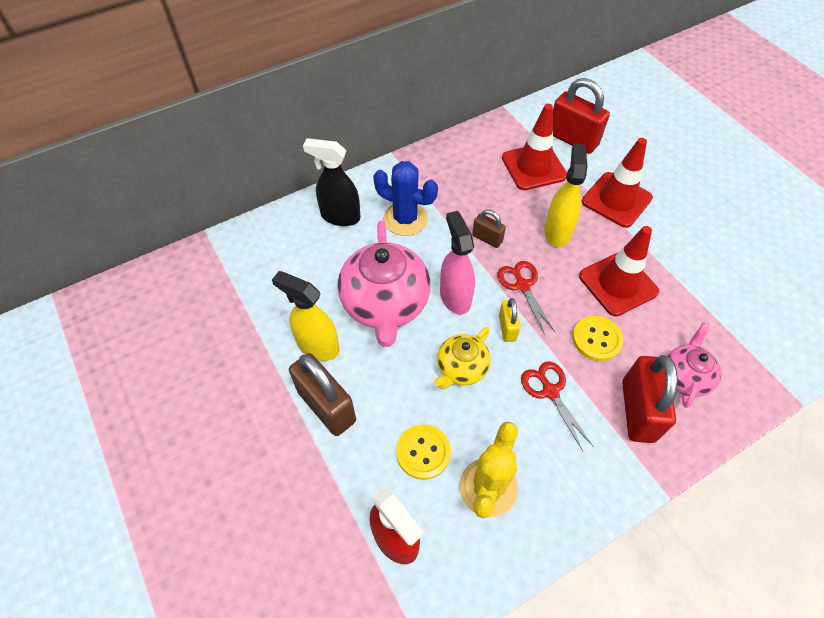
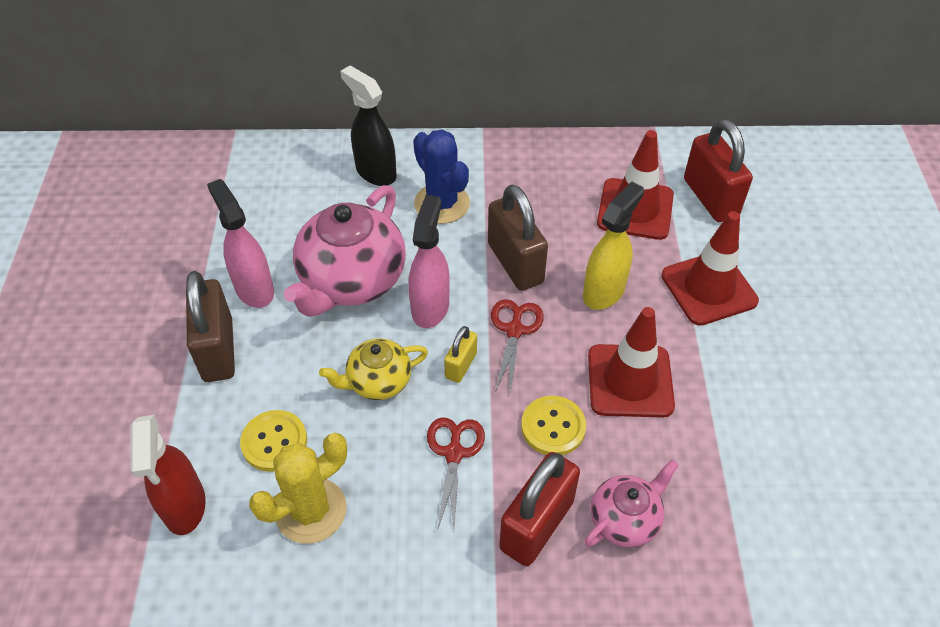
camera: 30 degrees right, 5 degrees down
yellow spray bottle [272,271,340,361] -> pink spray bottle [207,179,274,308]
brown padlock [472,209,506,248] -> brown padlock [488,185,548,291], size x1.89

